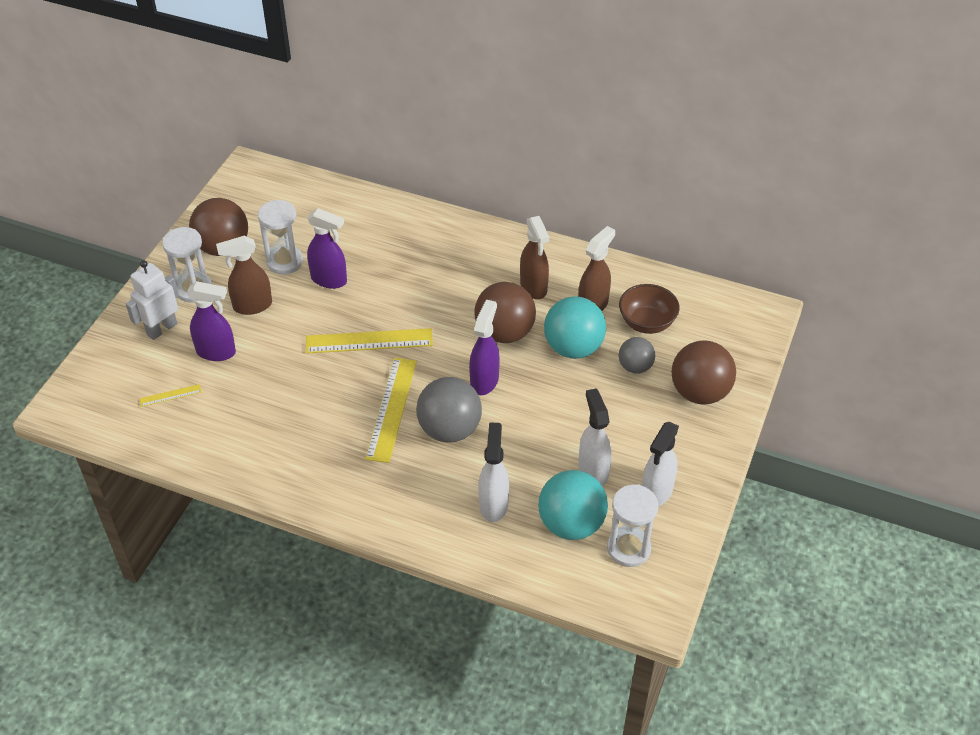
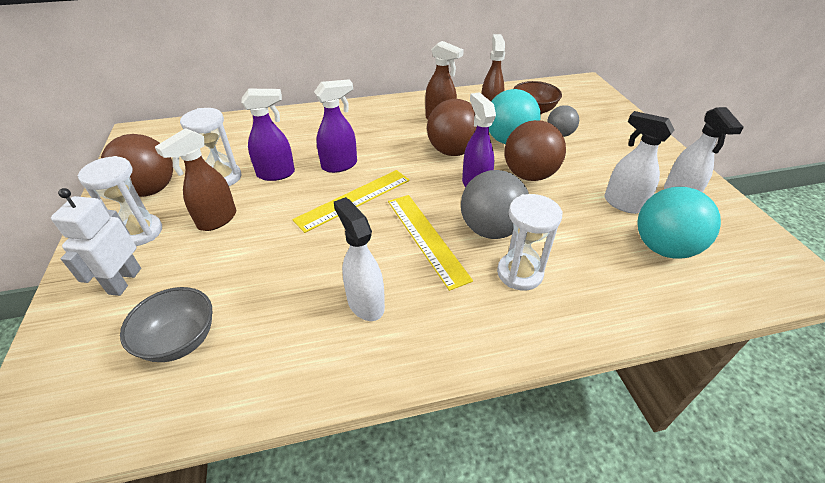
camera: 35 degrees left, 5 degrees down
yellow ruler [139,384,202,407] -> grey bowl [120,287,212,362]
purple spray bottle [187,281,236,361] -> purple spray bottle moved to [314,79,357,173]
white spray bottle [478,422,509,522] -> white spray bottle moved to [334,197,385,321]
white hourglass [607,484,658,567] -> white hourglass moved to [497,194,563,290]
brown ball [671,340,736,405] -> brown ball moved to [504,120,566,181]

